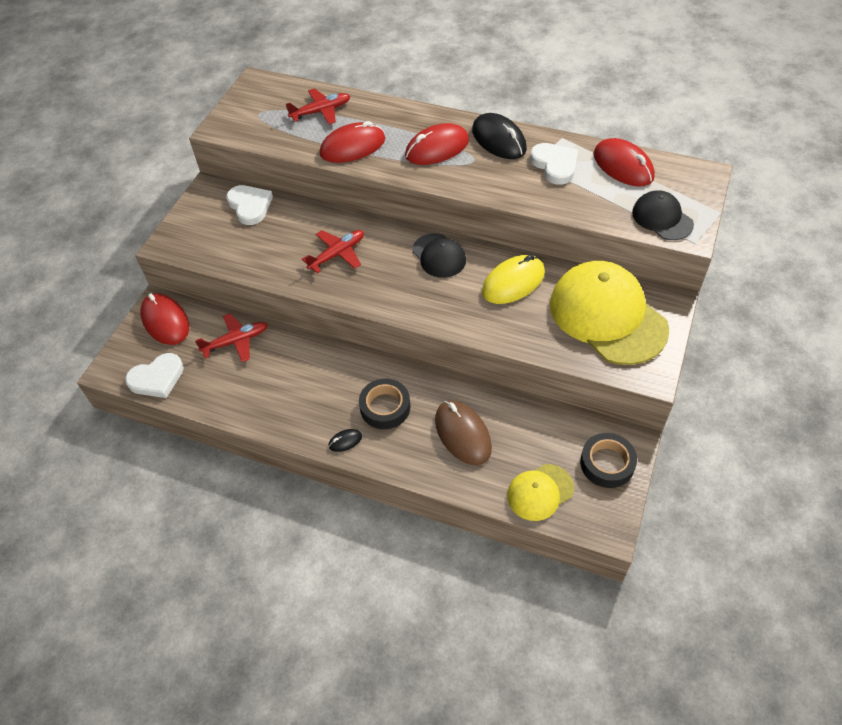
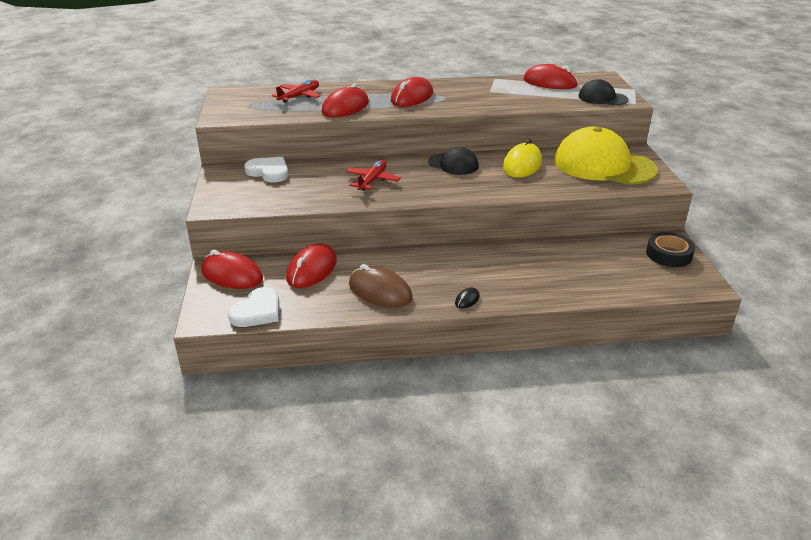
camera: 30 degrees left, 20 degrees down
red plane [195,313,268,362] -> red mouse [286,243,337,288]
black tape [359,379,410,429] -> none
brown mouse [435,401,492,465] -> brown mouse moved to [349,264,413,307]
black mouse [472,113,527,159] -> none
yellow cap [507,464,574,521] -> none
white heart [530,143,578,185] -> none

